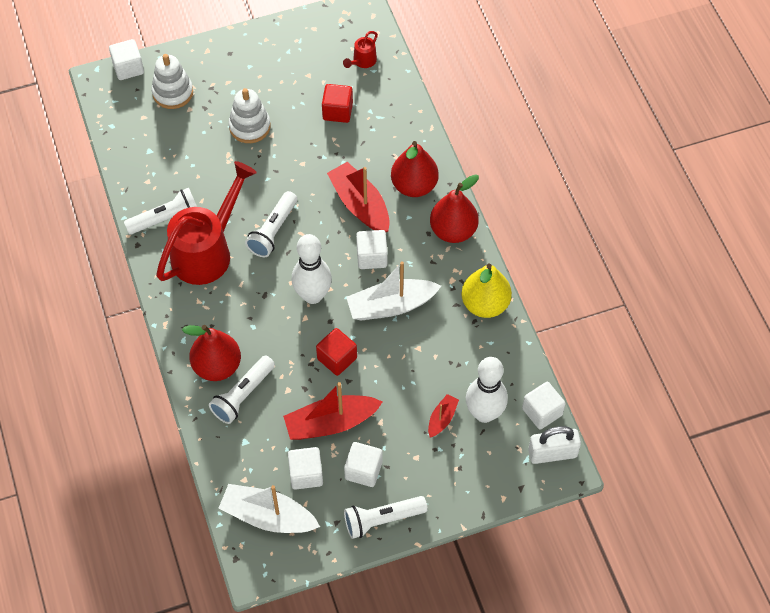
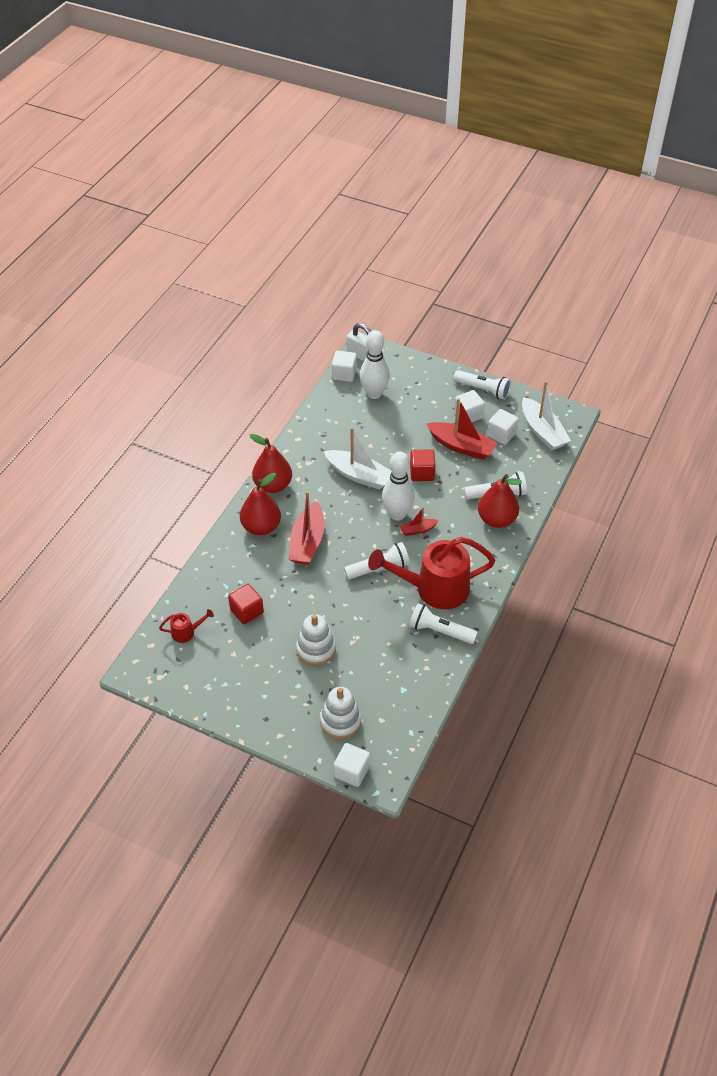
camera: 135 degrees left, 10 degrees down
white cube [356,230,388,269] -> none
red boat [428,394,459,437] -> red boat moved to [400,507,439,536]
yellow pear [461,263,512,318] -> none

